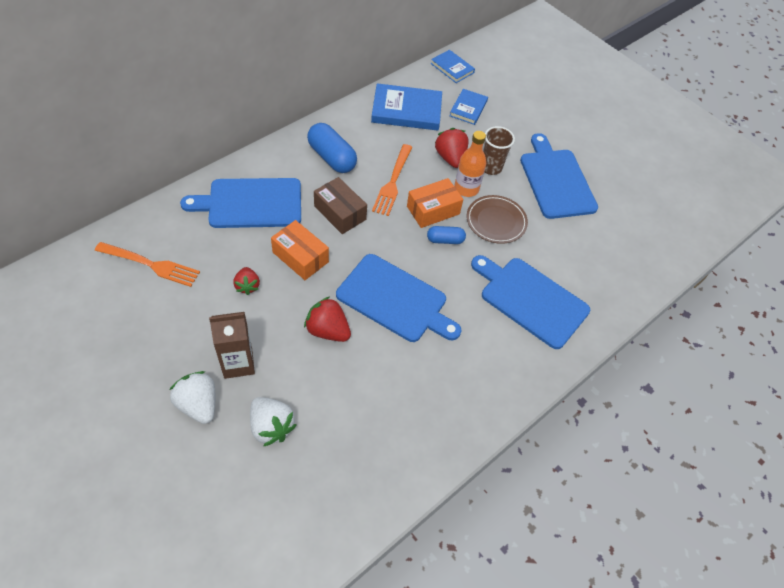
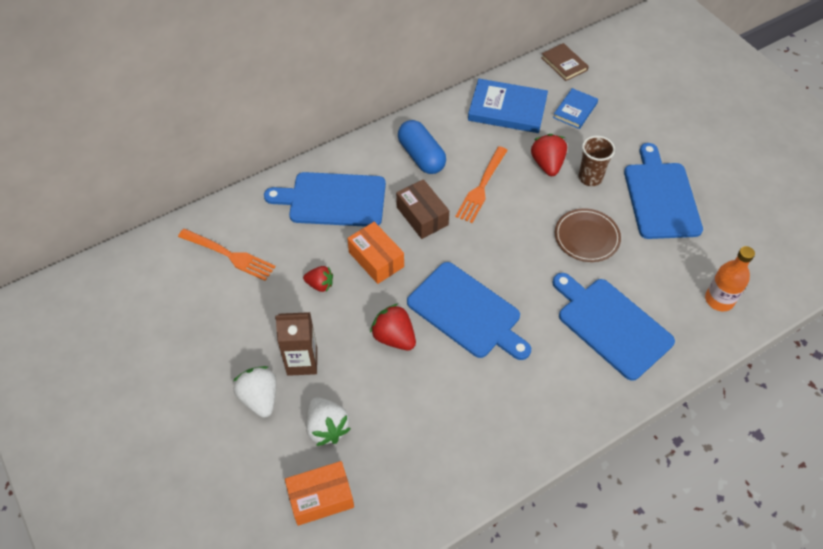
camera: 15 degrees right, 0 degrees up
red strawberry [233,267,260,295] -> red strawberry turned 75 degrees counterclockwise [303,266,333,292]
orange box [407,178,463,228] -> orange box moved to [285,461,354,526]
blue capsule [427,226,466,244] -> none
blue book [431,50,475,83] -> brown book [541,43,589,81]
orange bottle [454,131,486,197] -> orange bottle moved to [705,246,755,311]

